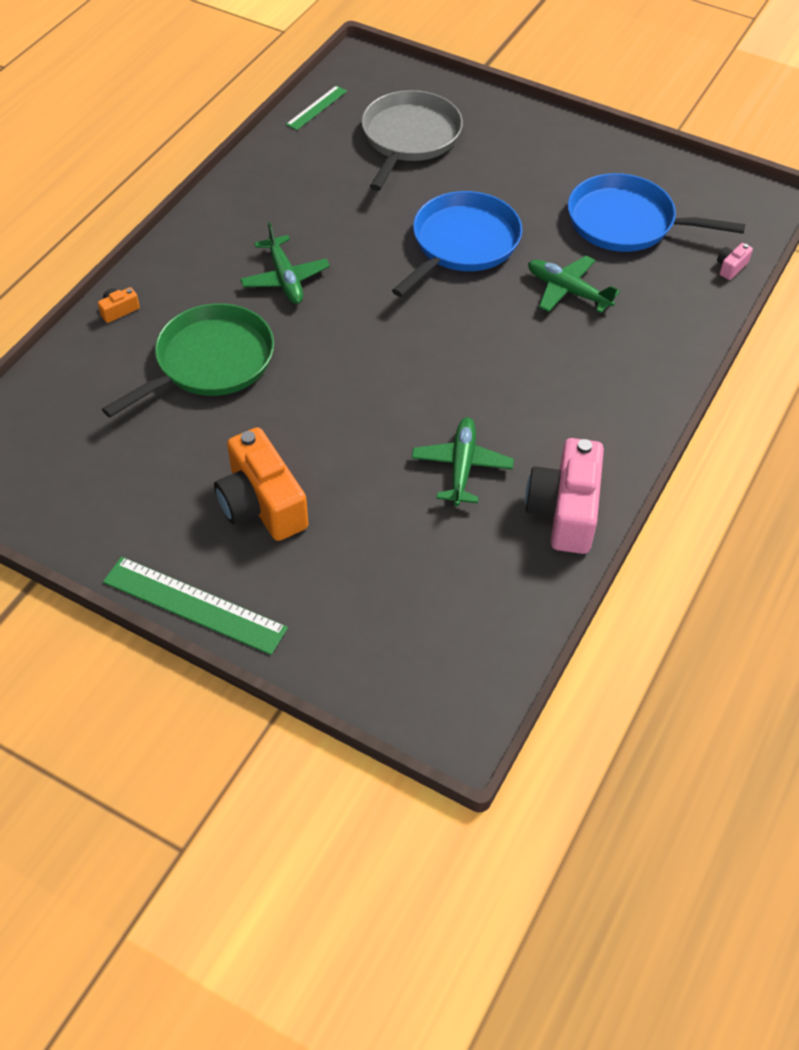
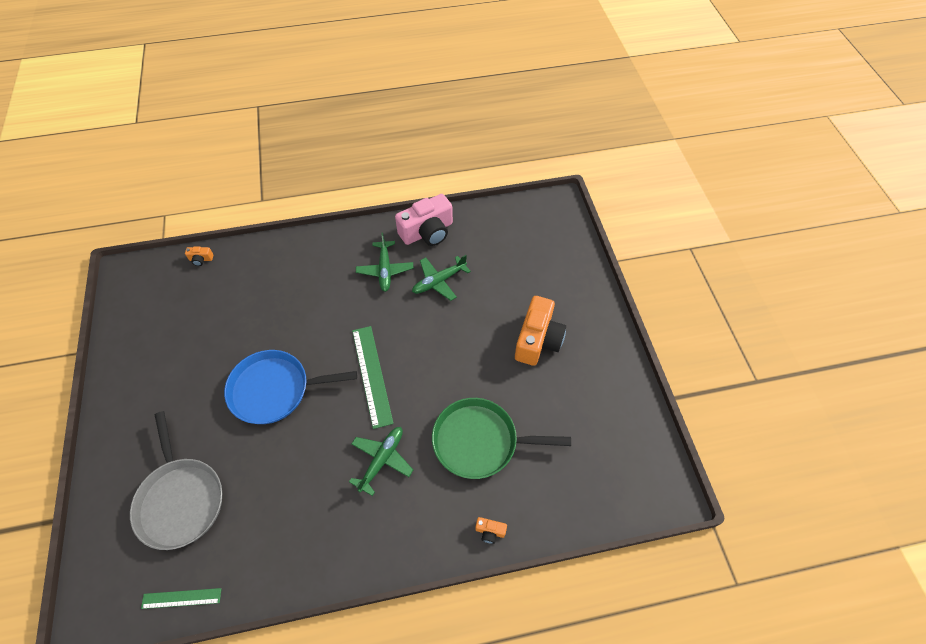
camera: 130 degrees left, 5 degrees up
green ruler [103,557,288,655] -> green ruler moved to [352,326,394,429]
grey pan [362,90,463,191] -> grey pan turned 90 degrees counterclockwise [130,411,222,550]
green plane [528,256,620,313] -> green plane moved to [356,232,414,292]
blue pan [568,173,746,252] -> none
pink camera [717,243,753,280] -> orange camera [185,246,214,266]

